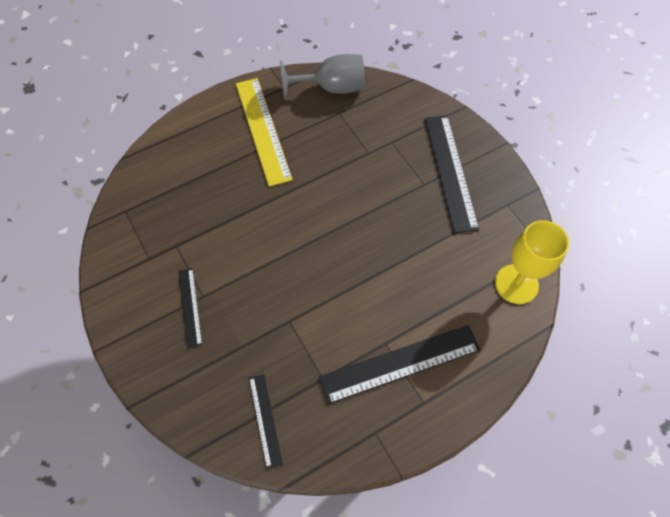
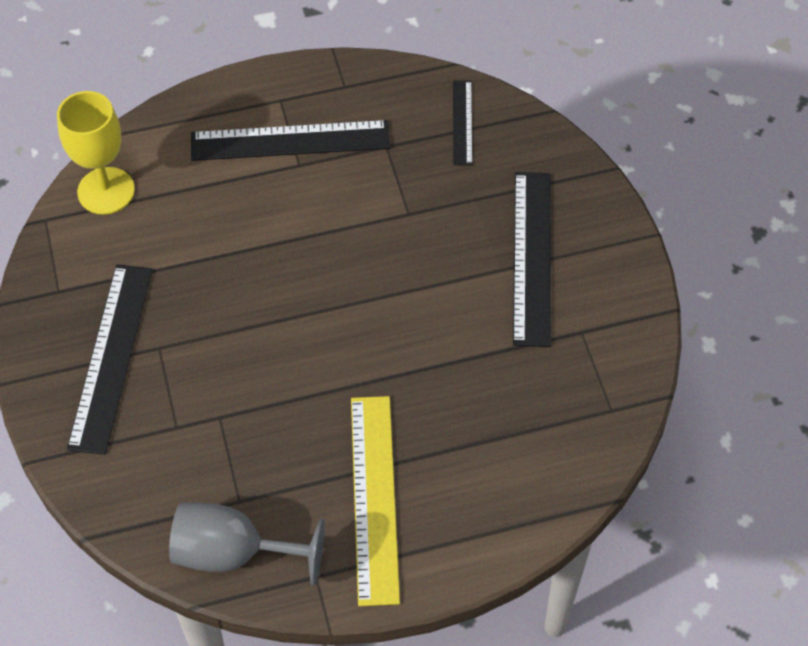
camera: 165 degrees left, 5 degrees down
black ruler [178,268,202,349] -> black ruler [513,172,551,347], size x1.83

